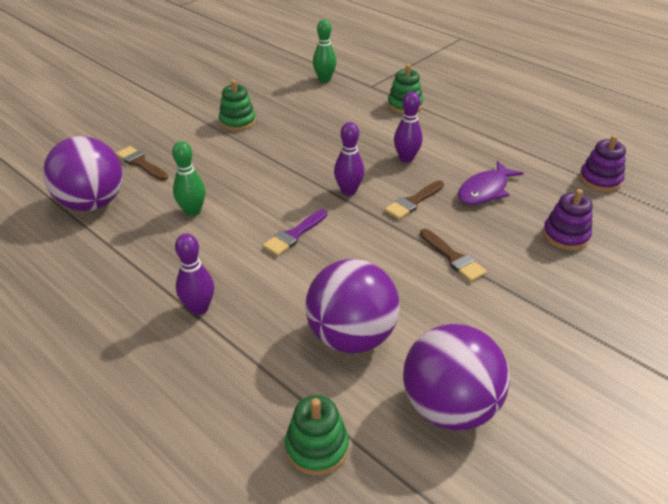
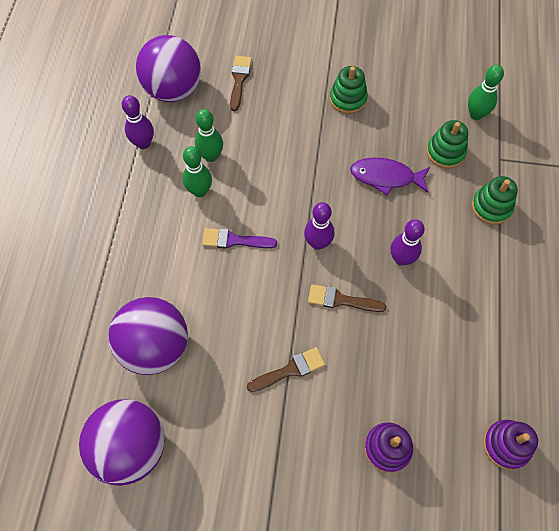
camera: 55 degrees right, 25 degrees up
purple bowling pin [175,234,214,315] -> purple bowling pin moved to [122,95,154,149]
green stacking toy [285,395,349,475] -> green stacking toy moved to [427,120,468,169]
brown brush [420,229,487,282] -> brown brush turned 135 degrees counterclockwise [247,347,325,392]
purple fish [458,161,524,205] -> purple fish moved to [350,157,430,195]
none -> green bowling pin [183,146,212,197]

